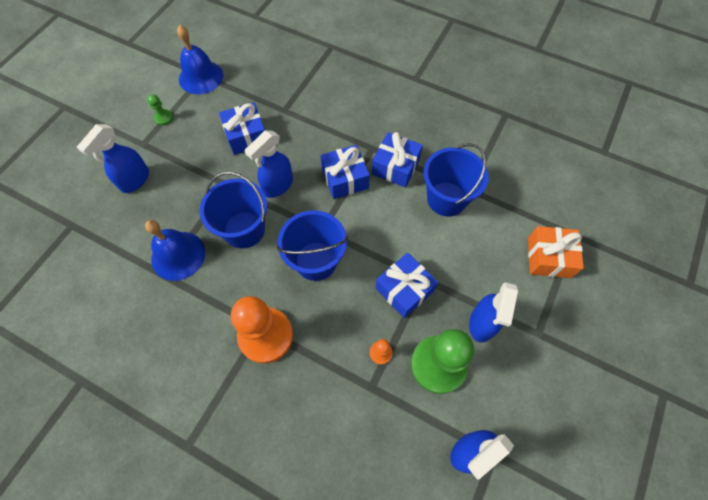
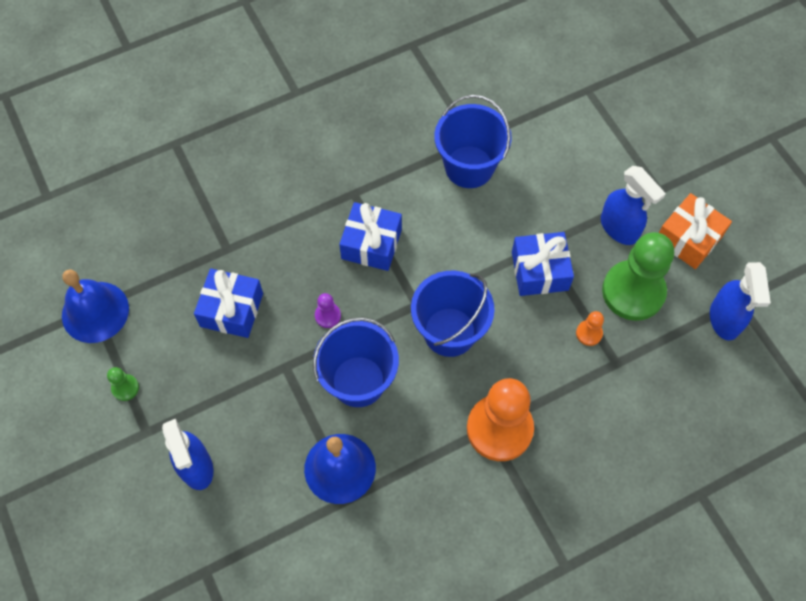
camera: 55 degrees left, 0 degrees up
blue spray bottle [244,130,293,198] -> purple pawn [315,293,341,328]
blue gift [372,132,423,187] -> none
orange gift [528,226,584,278] -> orange gift moved to [659,193,732,269]

